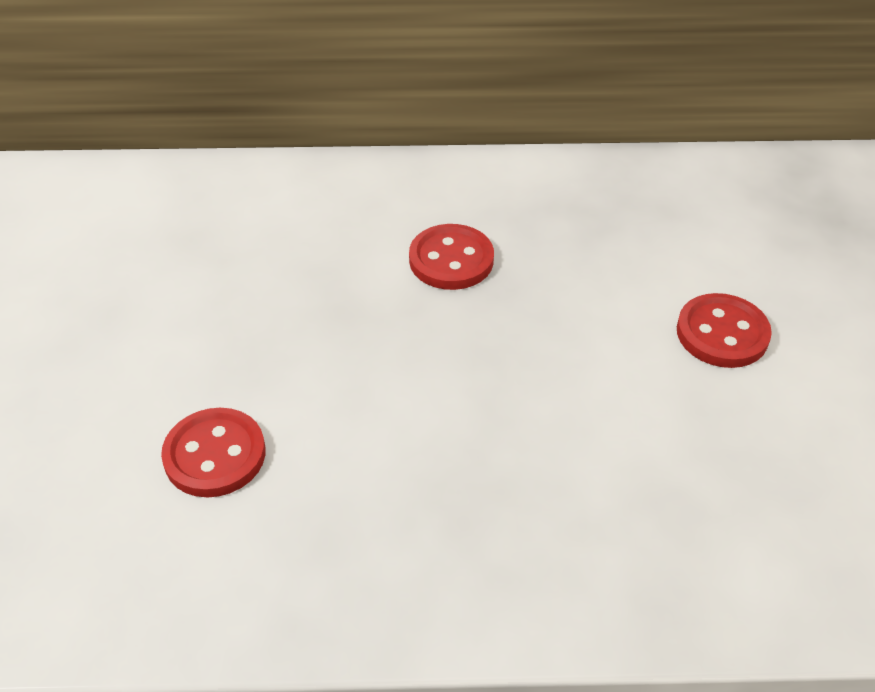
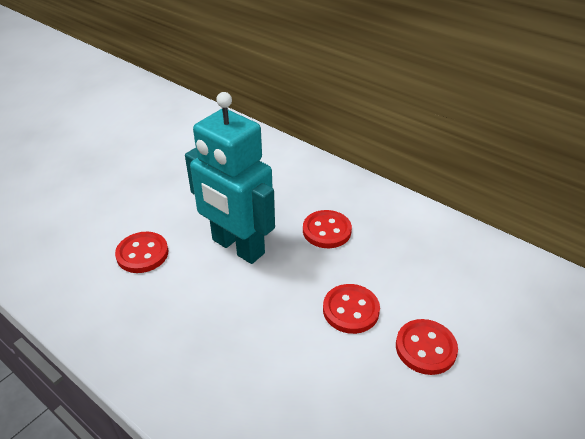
camera: 40 degrees right, 5 degrees down
none -> turquoise robot [185,92,275,264]
none -> red button [323,284,380,334]

